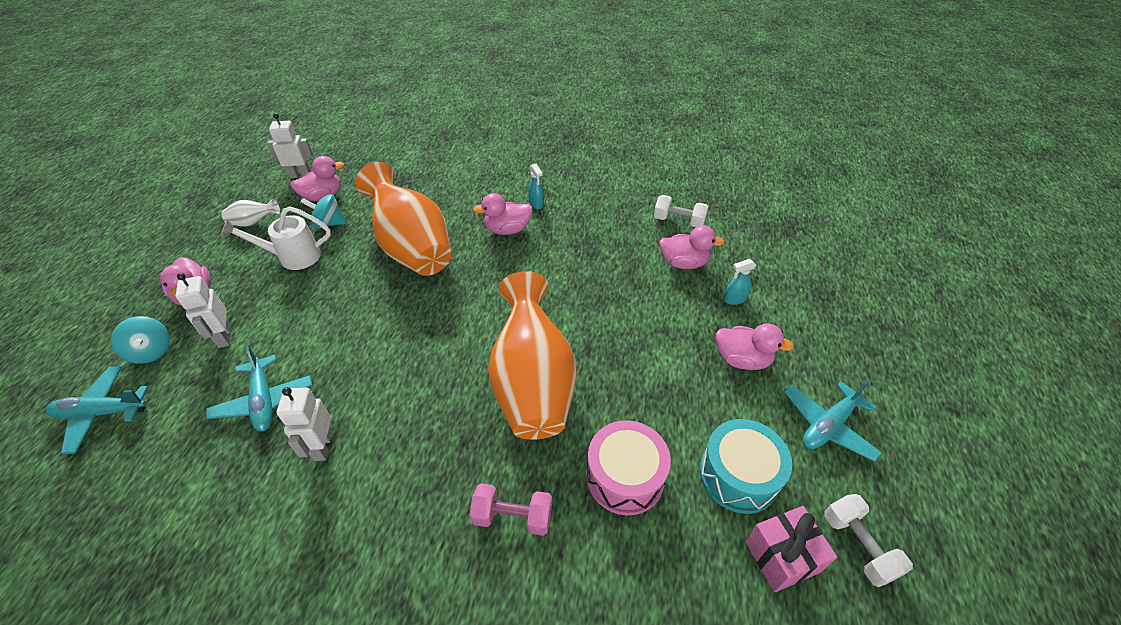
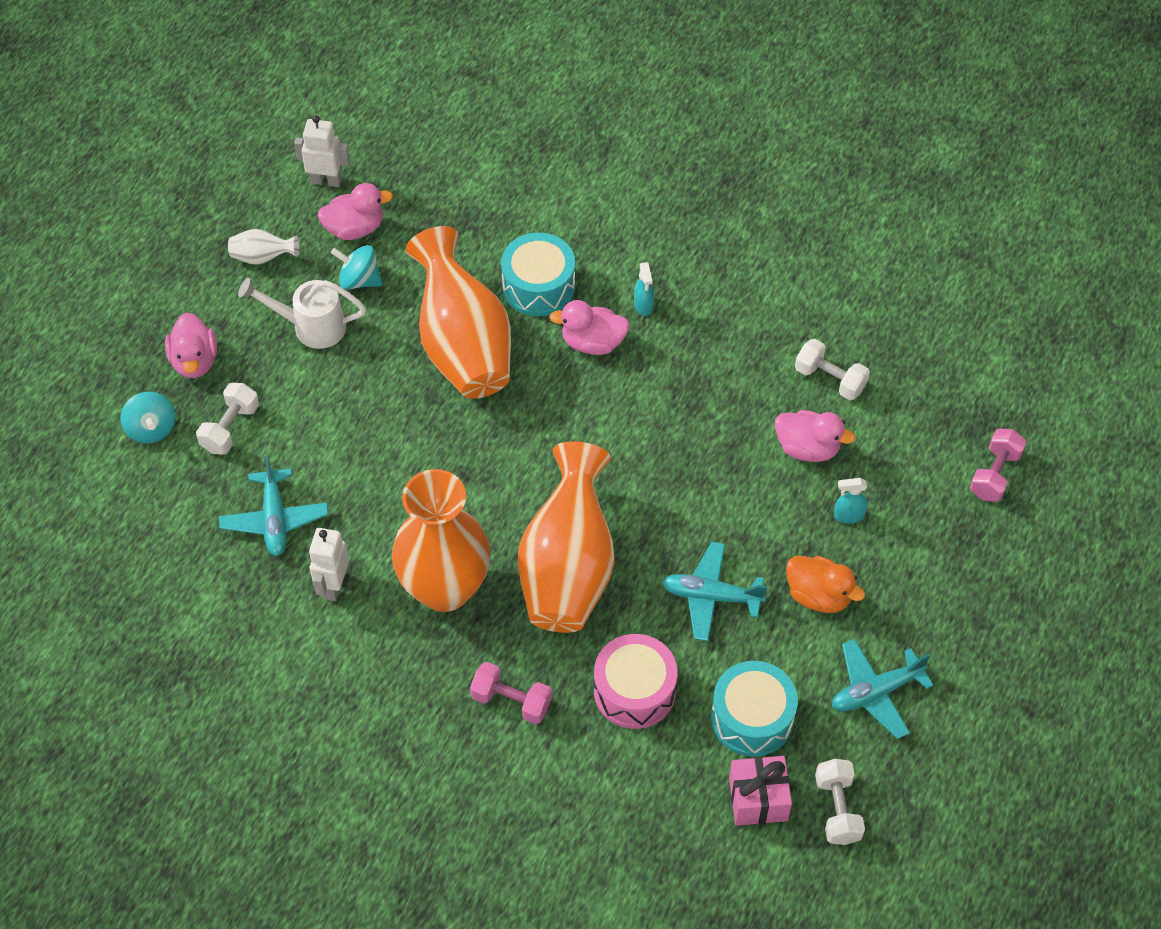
camera: 15 degrees right, 10 degrees up
turquoise plane [46,366,148,454] -> turquoise plane moved to [662,542,767,641]
white robot [176,273,231,348] -> white dumbbell [196,383,259,455]
pink duck [716,323,794,370] -> orange duck [786,556,865,613]
none -> orange vase [392,469,490,612]
none -> turquoise drum [501,233,575,316]
none -> pink dumbbell [970,428,1026,502]

